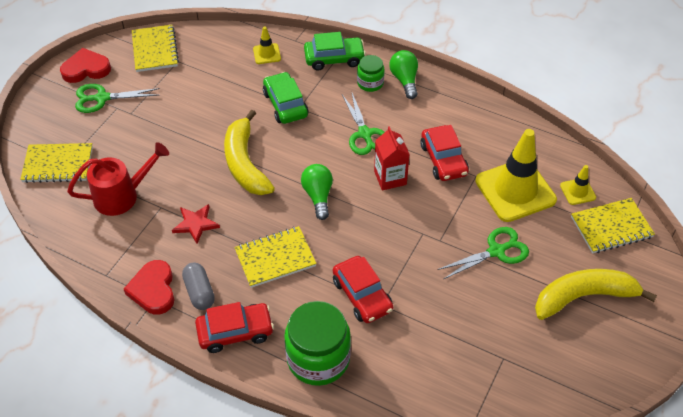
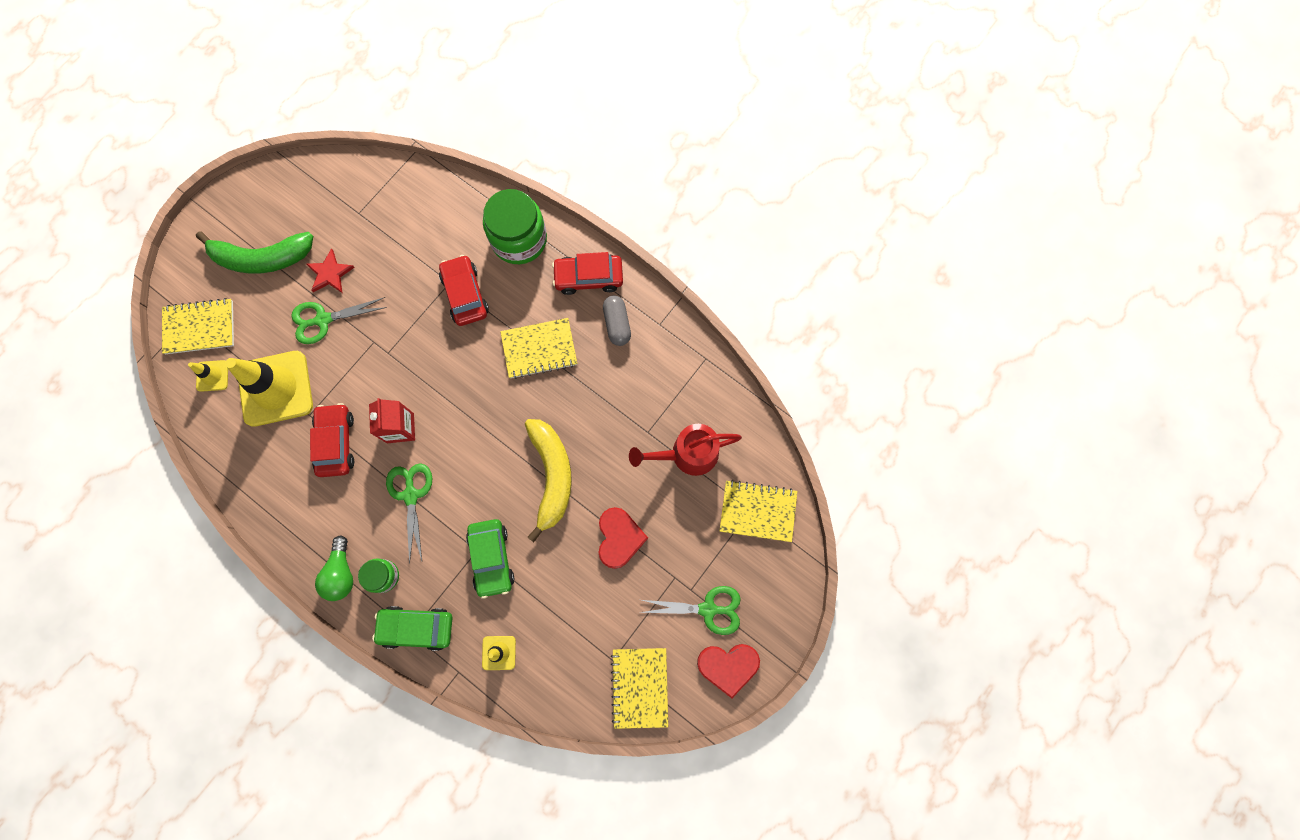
camera: 170 degrees left, 25 degrees up
red heart [124,260,175,315] -> red heart moved to [599,507,648,569]
red star [172,204,220,244] -> red star moved to [306,249,355,293]
green light bulb [301,164,333,220] -> none
yellow banana [535,269,657,320] -> green banana [196,232,313,274]

